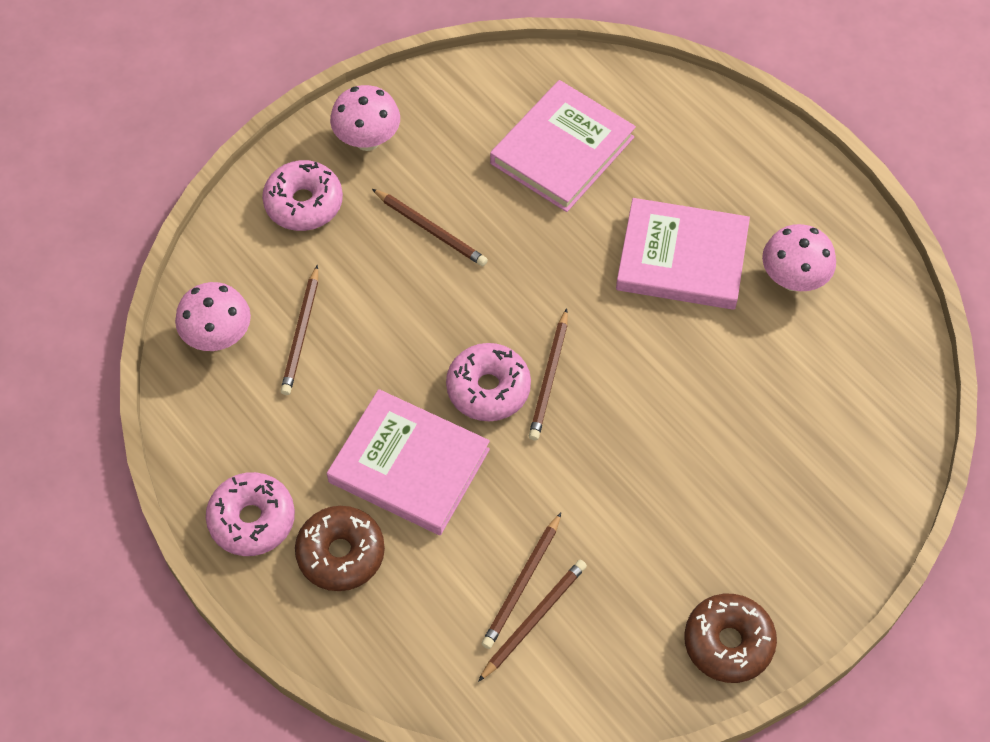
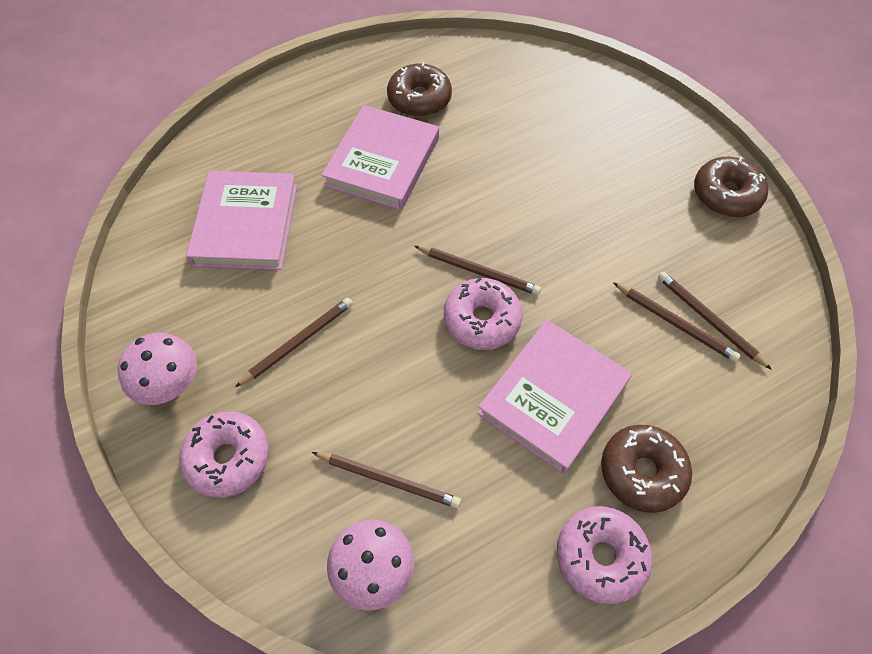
camera: 80 degrees left, 0 degrees up
pink book [490,80,636,212] -> pink book turned 45 degrees clockwise [186,171,297,270]
pink mushroom [762,224,836,291] -> brown donut [387,62,452,117]

